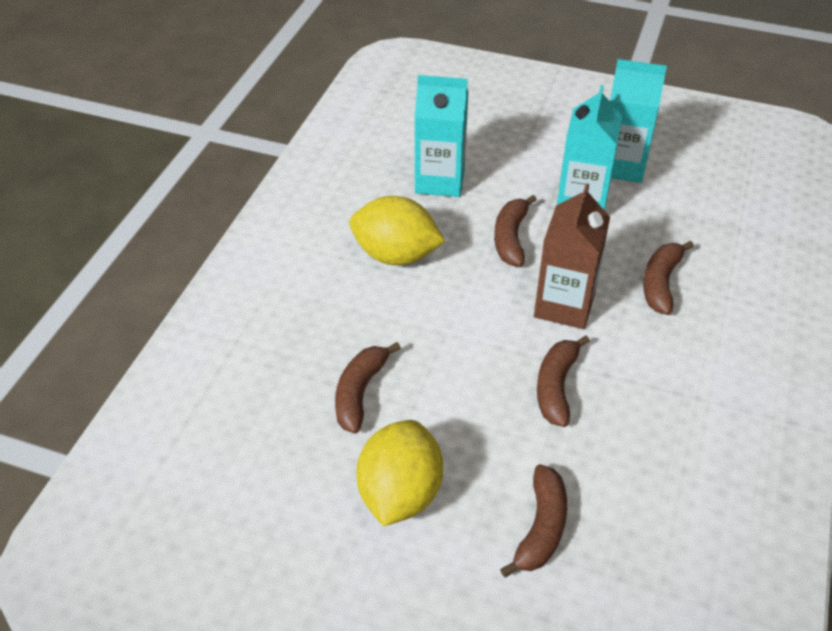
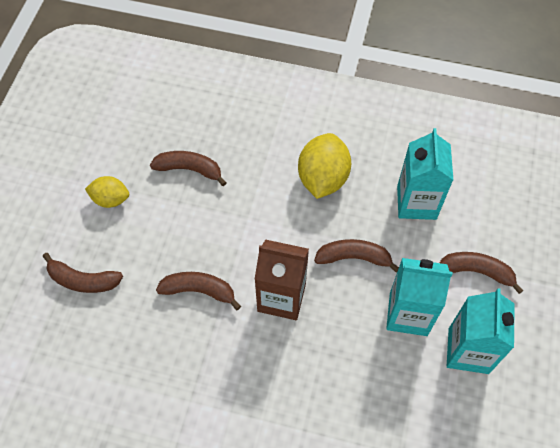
camera: 85 degrees right, 15 degrees up
yellow lemon [356,420,443,526] -> yellow lemon [85,176,129,208], size x0.59
brown banana [643,241,694,315] -> brown banana moved to [440,252,523,294]

